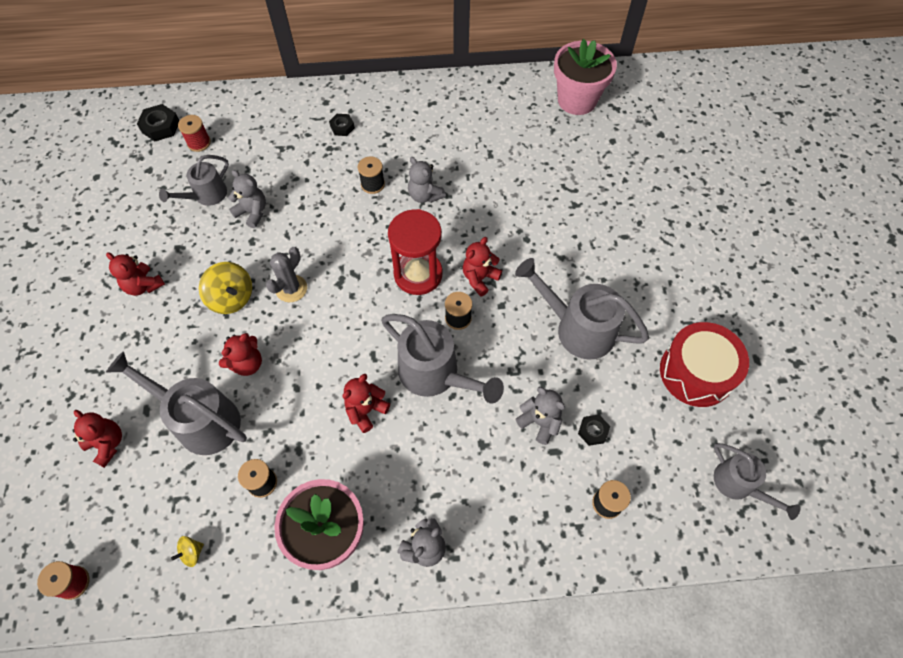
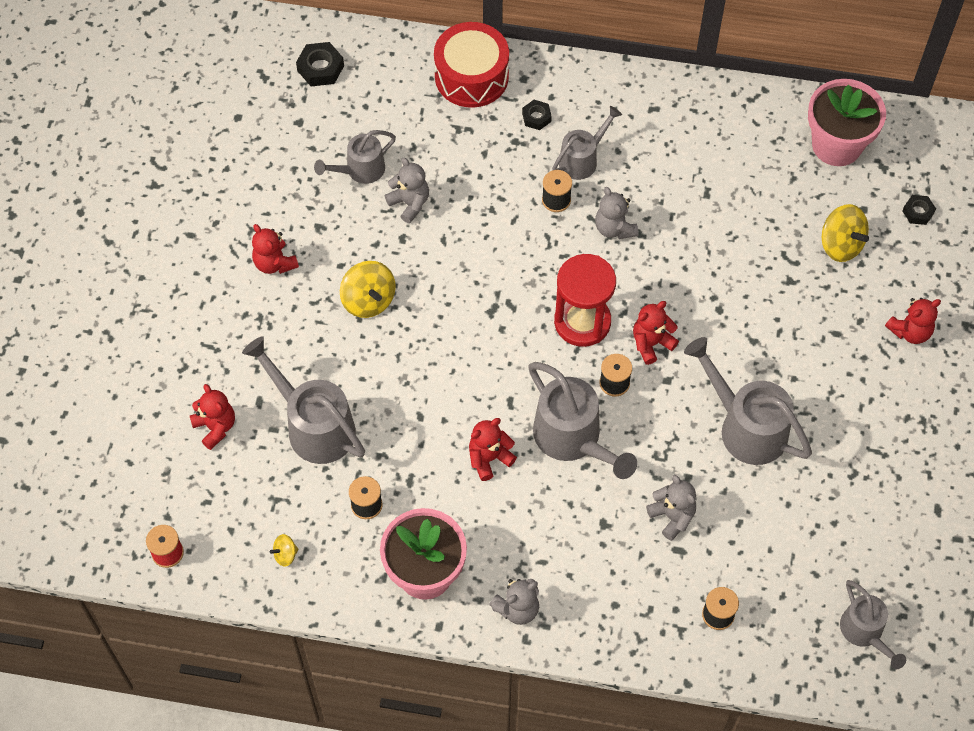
camera: 15 degrees right, 0 degrees up
red spool [178,115,211,152] -> none
red teddy bear [219,333,262,376] -> red teddy bear moved to [885,298,941,344]
grey cactus [266,247,307,302] -> none
black nut [578,415,610,446] -> black nut moved to [902,195,936,225]
red drum [660,322,749,407] -> red drum moved to [434,22,509,108]
none -> grey watering can [552,106,622,180]
none -> yellow spinning top [822,204,869,262]

